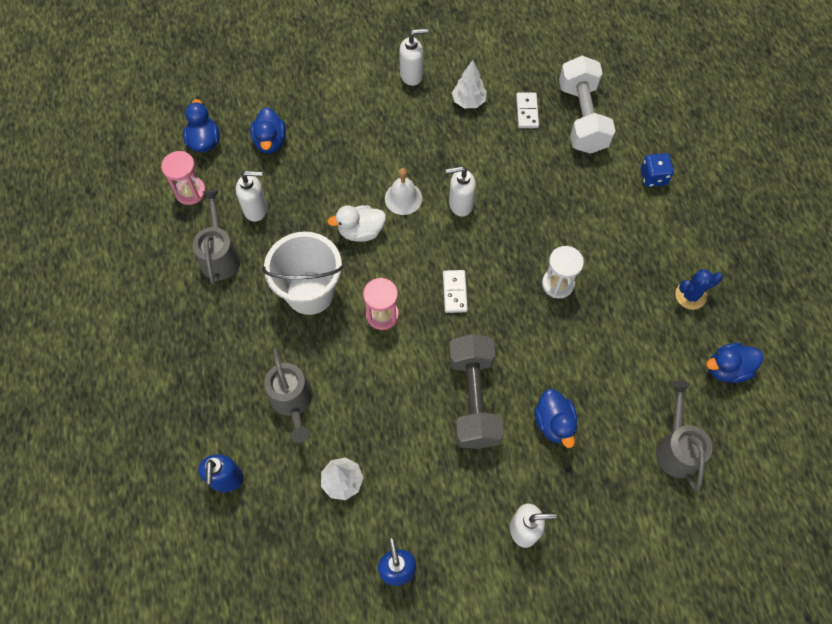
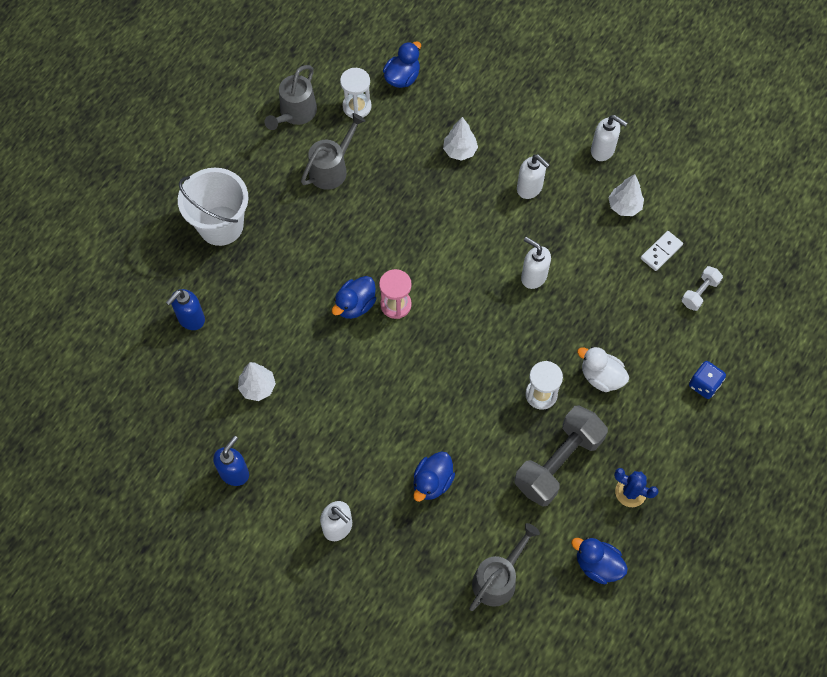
camera: 45 degrees right, 0 degrees up
pink hourglass [161,151,206,205] -> white hourglass [340,68,372,118]
white soap dispenser [236,171,268,222] -> white soap dispenser moved to [517,154,550,199]
blue duck [250,107,286,154] -> blue duck moved to [332,276,376,319]
white bucket [262,232,344,315] -> white bucket moved to [178,168,248,246]
grey watering can [264,348,312,443] -> grey watering can moved to [264,65,317,130]
white duck [327,205,386,242] -> white duck moved to [577,346,629,392]
white bell [385,168,422,215] -> none
white domino [443,270,468,313] -> none
grey dumbbell [449,334,504,449] -> grey dumbbell moved to [514,405,608,507]
white dumbbell [559,56,615,154] -> white dumbbell [682,266,723,311], size x0.48
none -> white tree [443,117,478,161]

